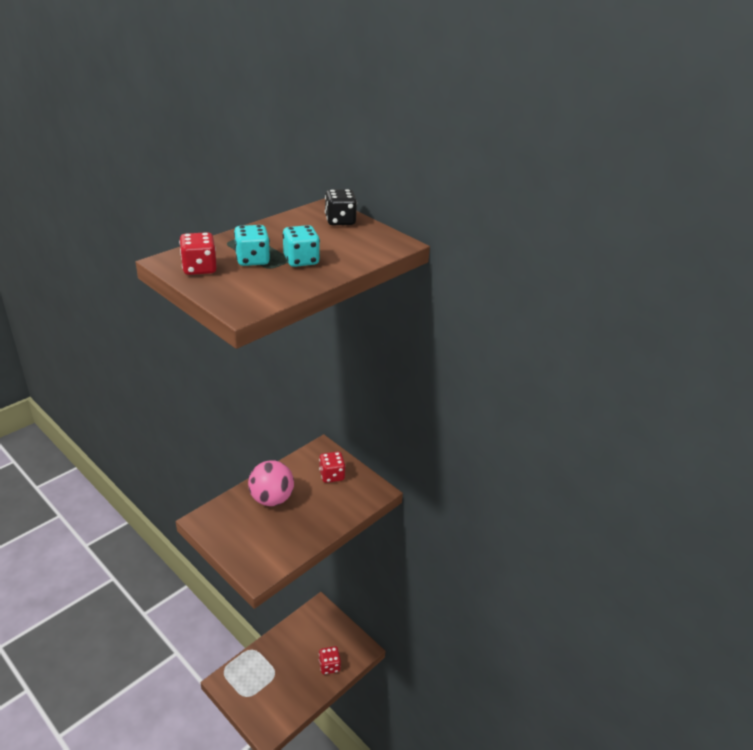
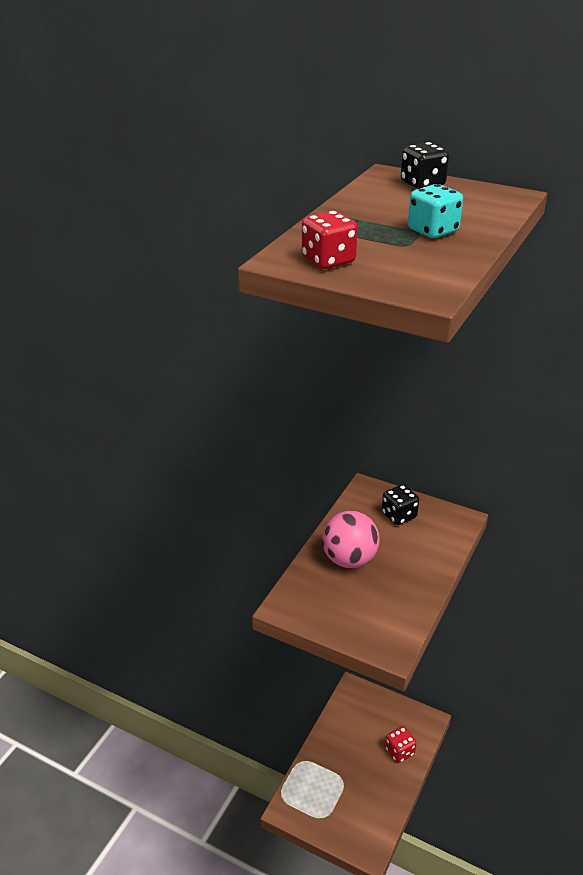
camera: 15 degrees left, 0 degrees up
turquoise dice [234,225,270,266] -> none
red dice [319,452,346,483] -> black dice [382,484,419,525]

